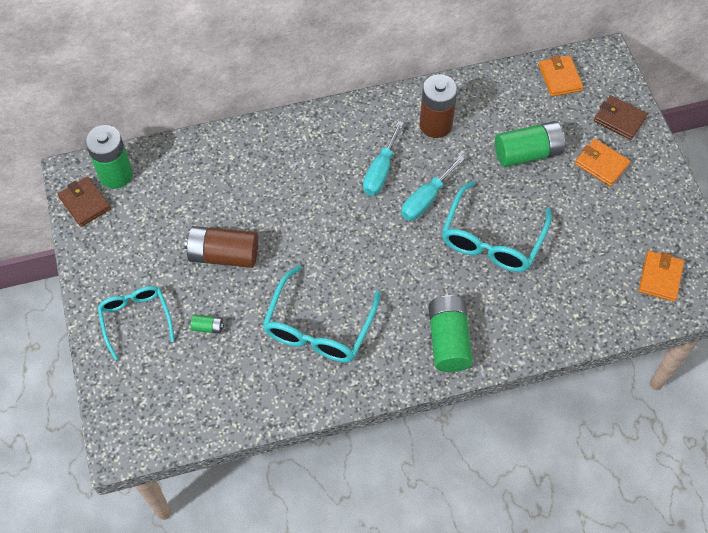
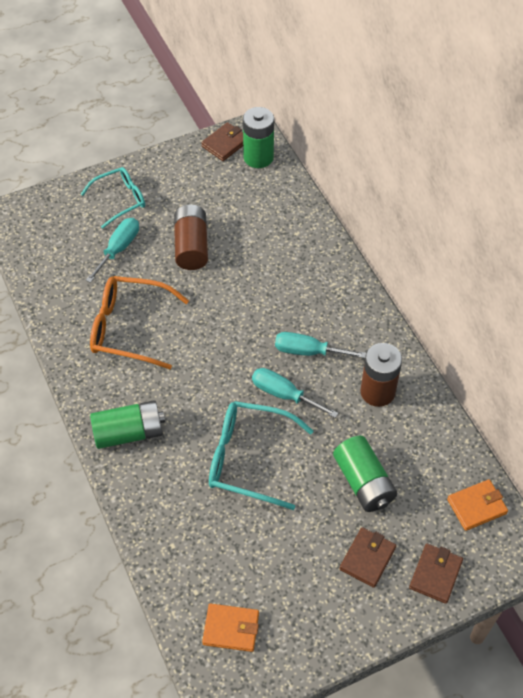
camera: 80 degrees right, 5 degrees down
green battery [191,315,224,334] -> turquoise screwdriver [86,218,139,283]
turquoise glasses [263,265,381,362] -> orange glasses [90,276,189,369]
orange wallet [575,139,630,186] -> brown wallet [340,527,396,588]

